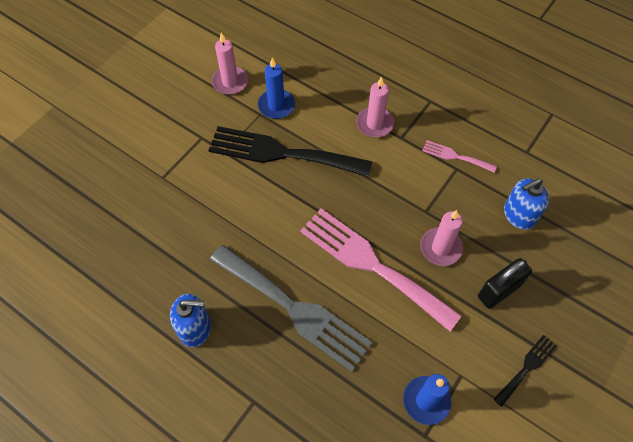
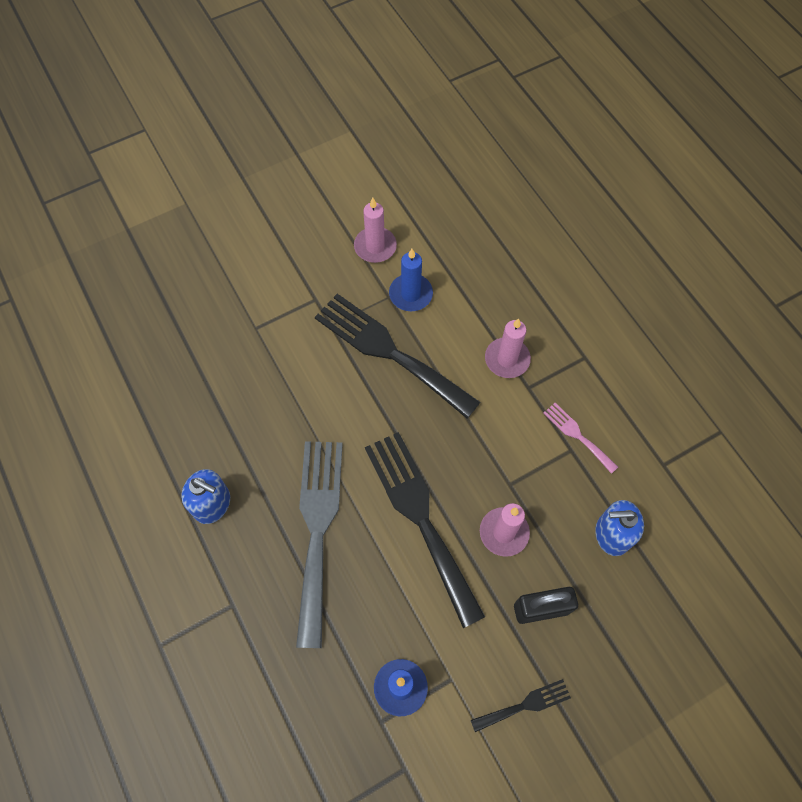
camera: 25 degrees right, 5 degrees up
grey fork [210,245,373,372] -> grey fork turned 150 degrees counterclockwise [296,441,343,648]
pink fork [300,208,462,331] -> black fork [365,432,485,628]

